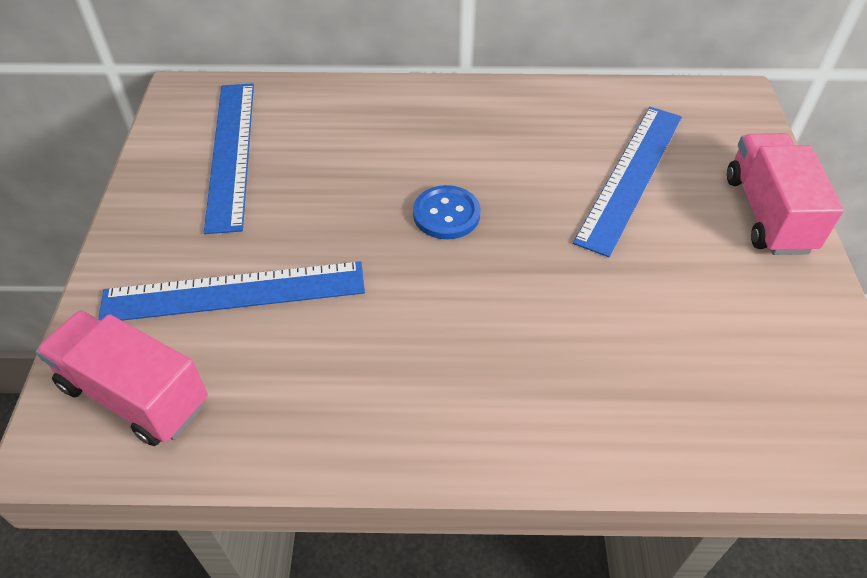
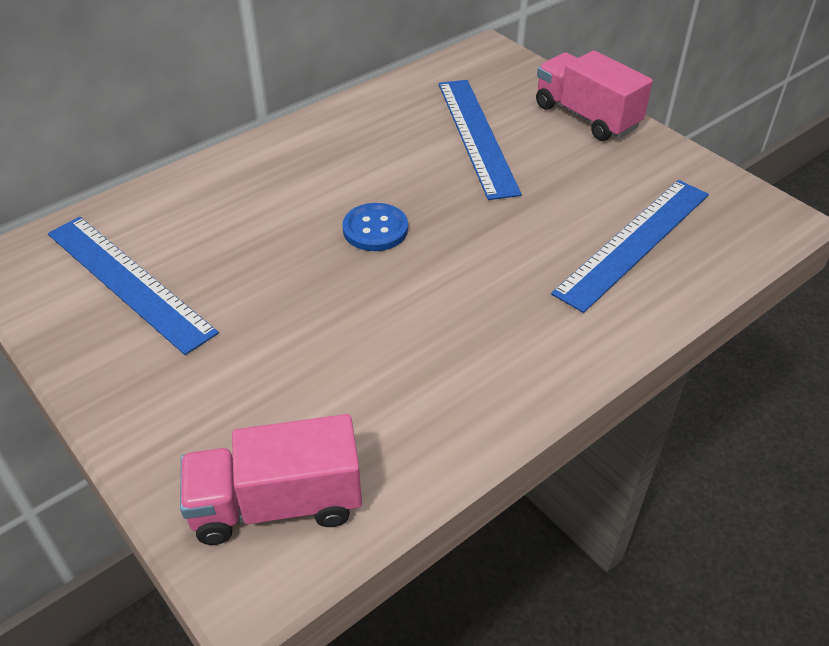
camera: 40 degrees left, 5 degrees down
blue ruler [98,261,365,321] -> blue ruler moved to [551,180,709,313]

